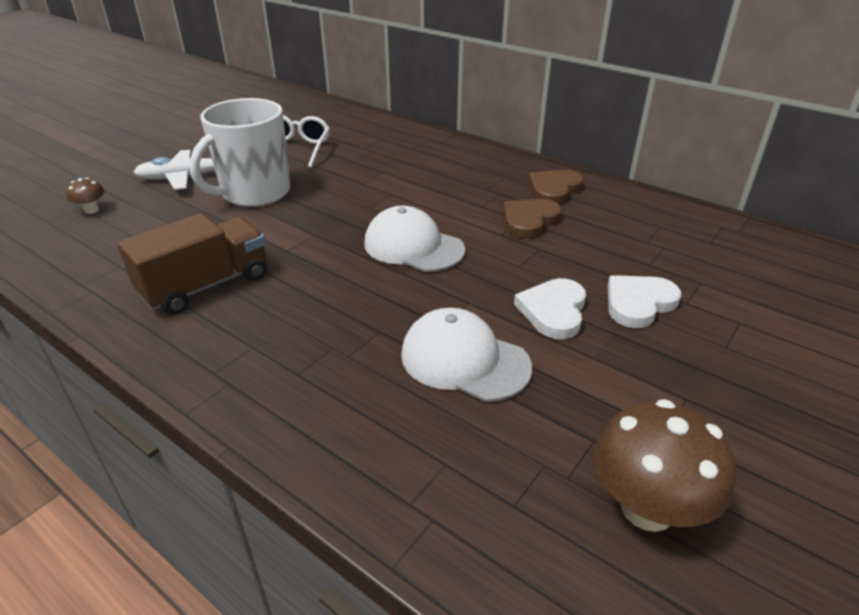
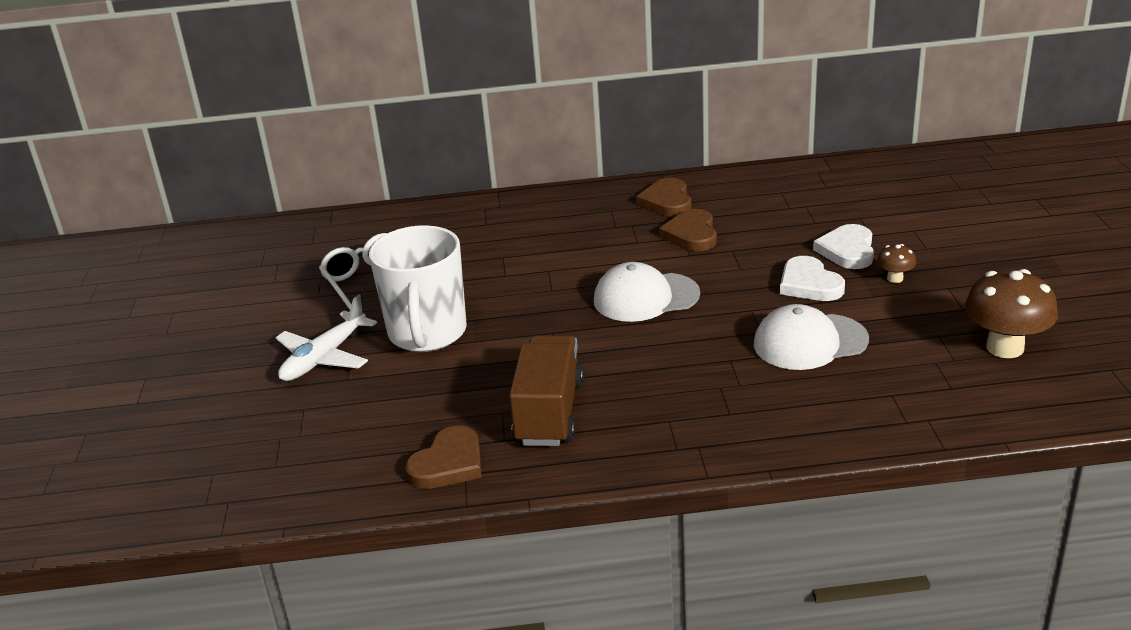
camera: 40 degrees left, 5 degrees down
brown mushroom [66,178,104,214] -> brown mushroom moved to [877,244,916,283]
none -> brown heart [405,426,482,489]

